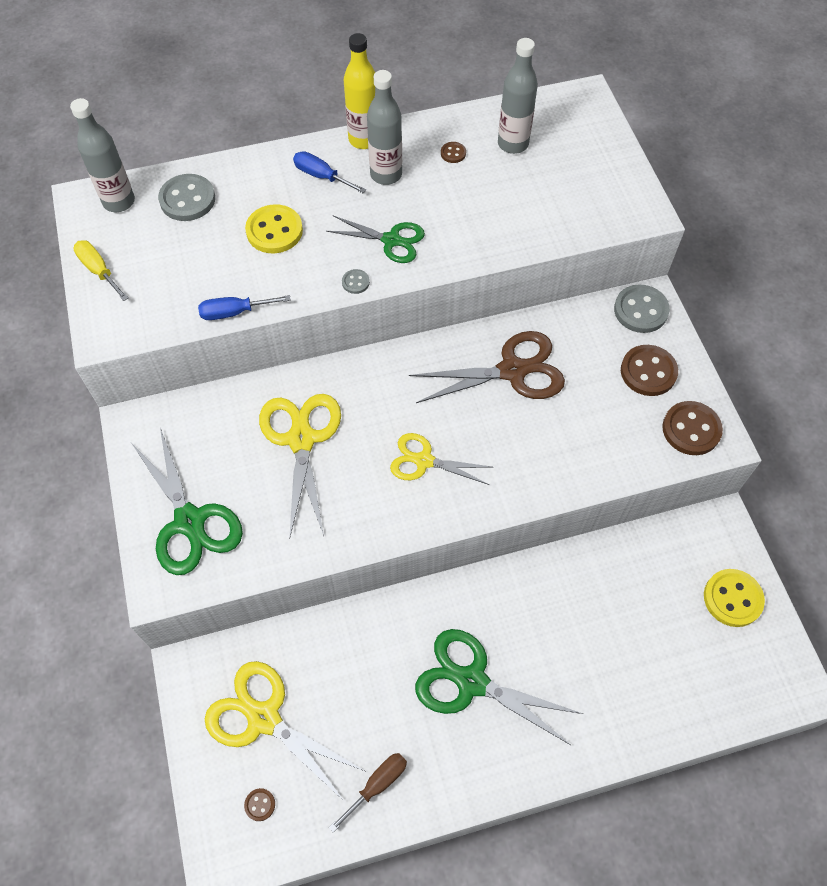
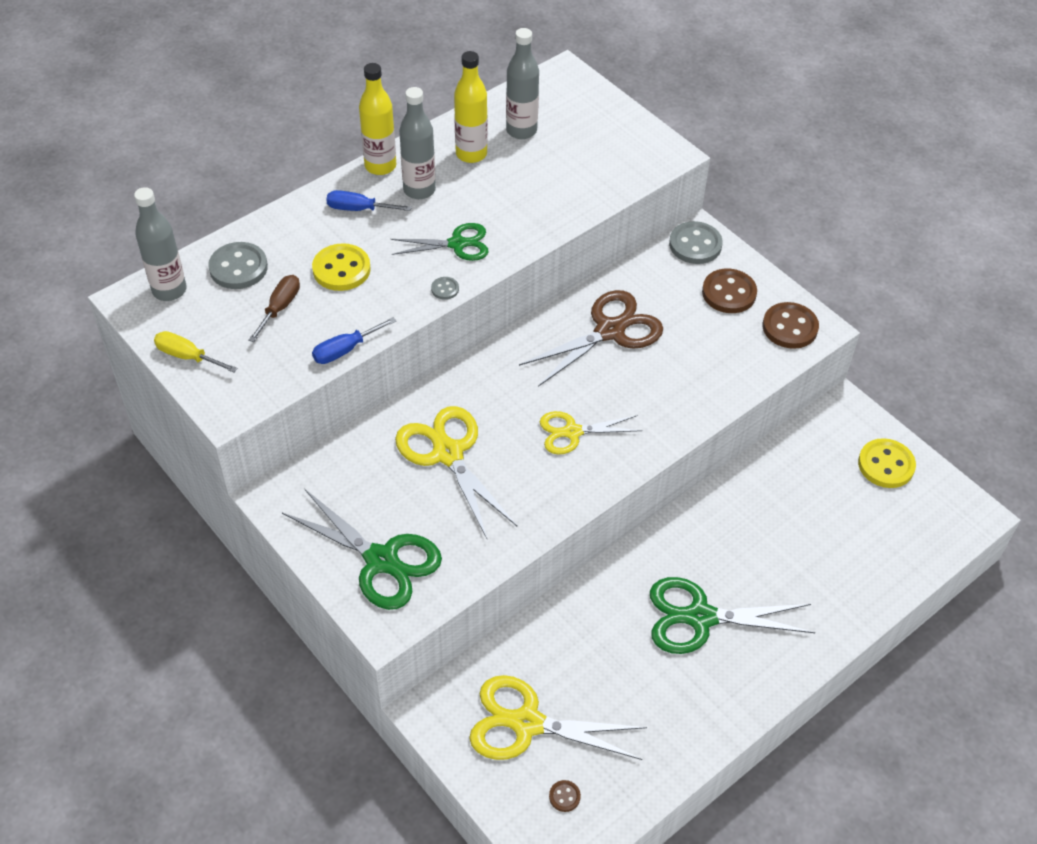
camera: 25 degrees left, 10 degrees down
brown screwdriver [329,753,407,832] -> brown screwdriver moved to [248,275,300,342]
brown button [441,142,466,163] -> yellow bottle [454,51,488,163]

